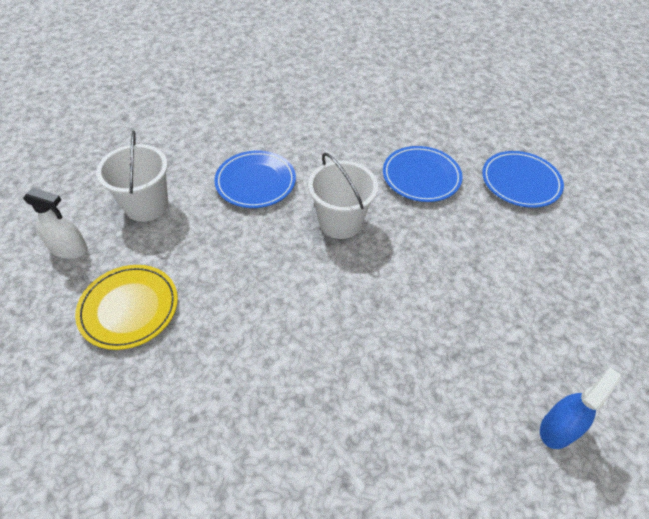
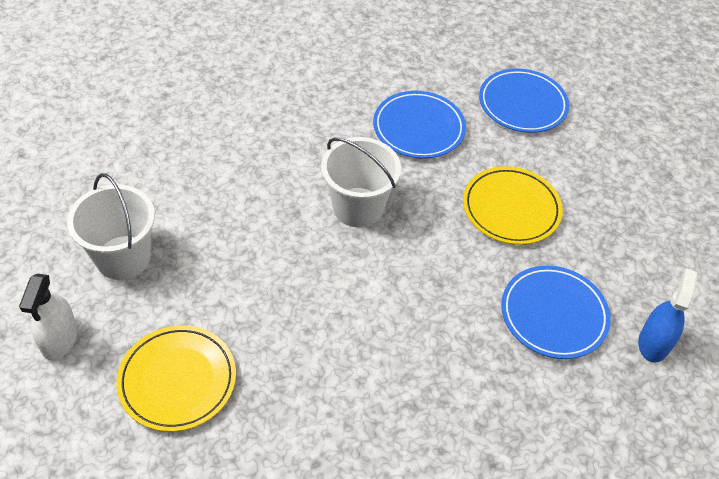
camera: 25 degrees left, 0 degrees up
white spray bottle [23,187,88,259] -> white spray bottle turned 105 degrees clockwise [19,274,78,360]
blue plate [214,151,296,208] -> blue plate moved to [501,266,611,359]
none -> yellow plate [463,166,563,245]

